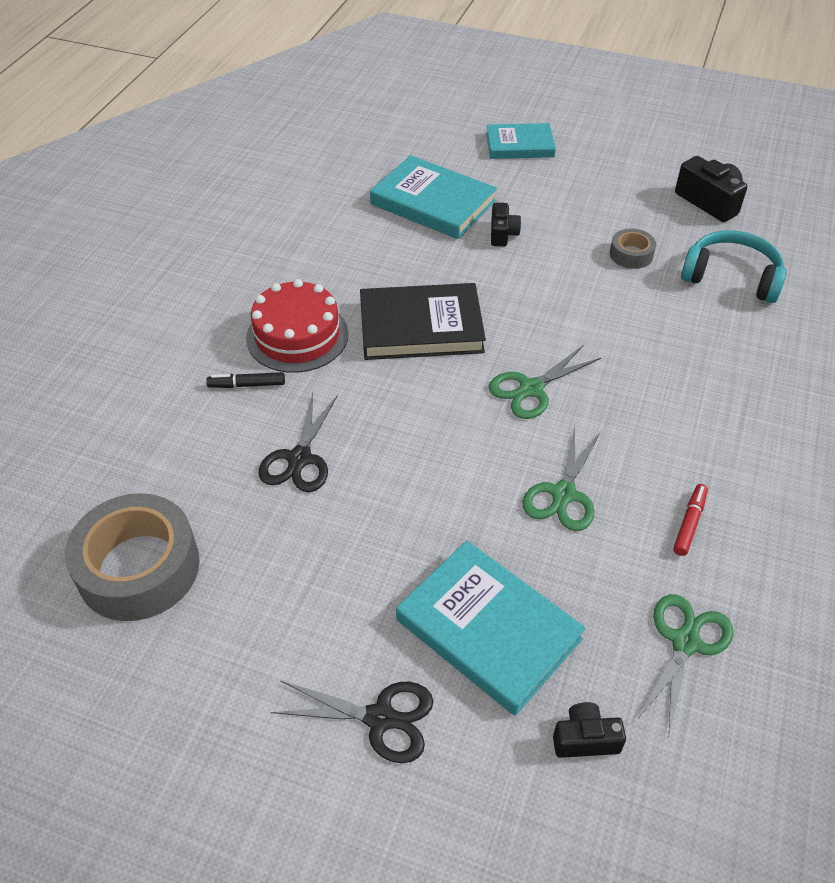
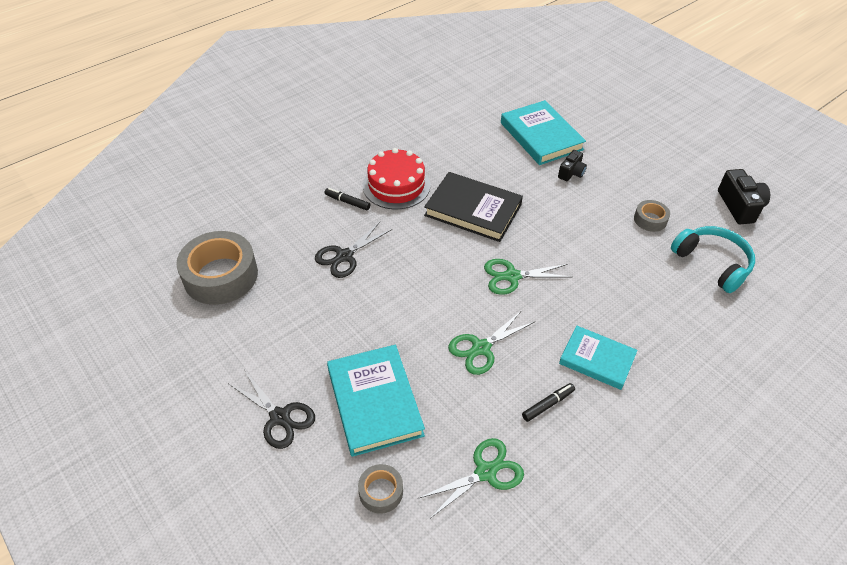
camera: 30 degrees right, 0 degrees up
turquoise book [486,123,556,159] -> turquoise book moved to [559,325,638,390]
black camera [553,702,626,758] -> grey tape [358,464,403,514]
red marker [673,484,708,556] -> black marker [522,383,575,422]

